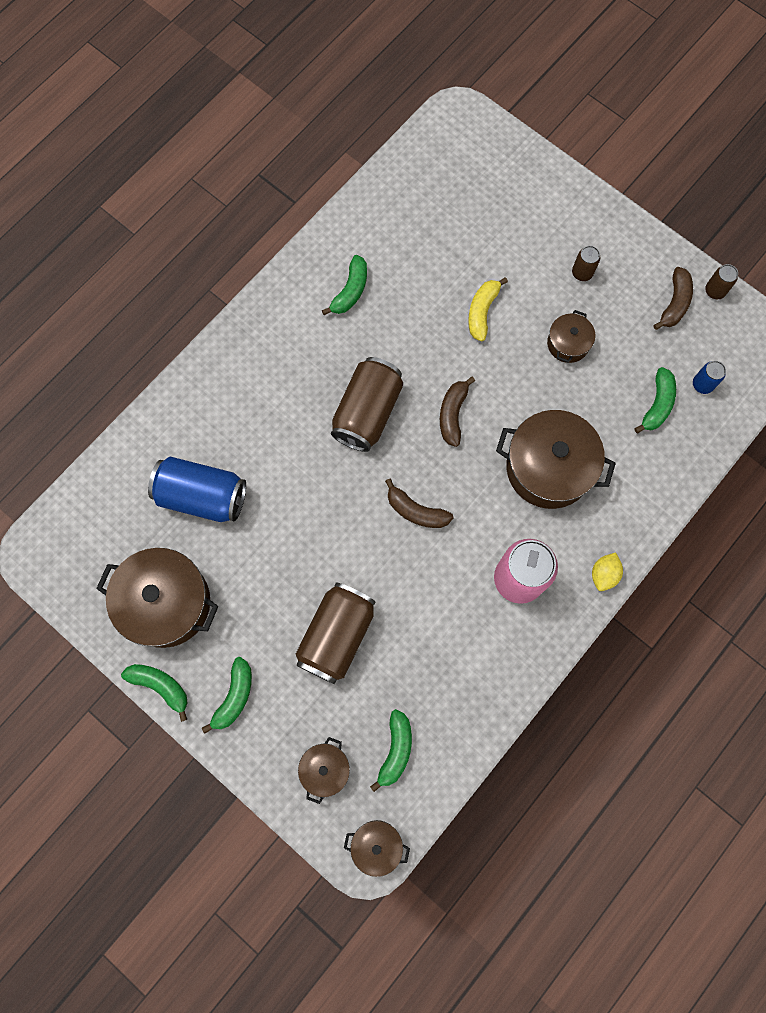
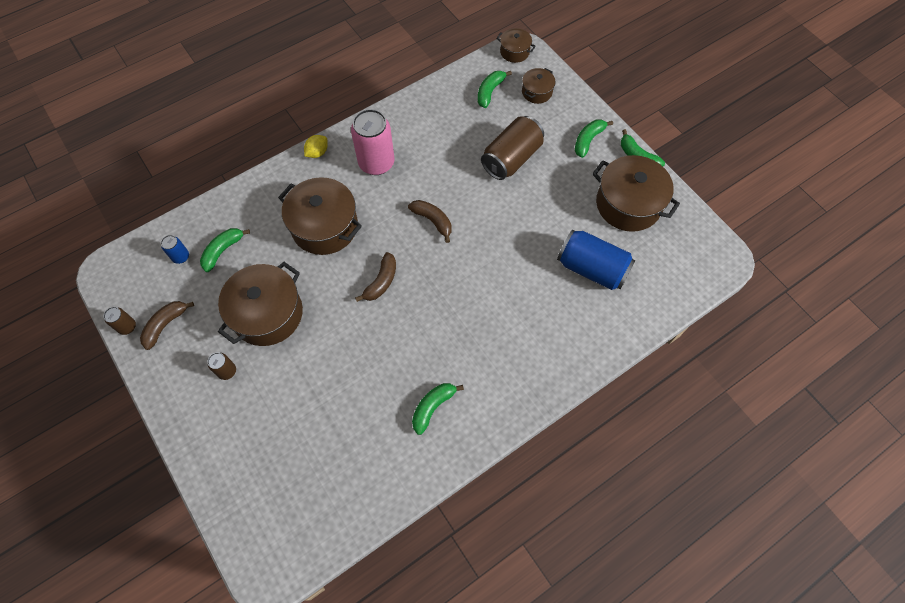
camera: 165 degrees left, 10 degrees down
brown can [331,357,403,452] -> none
yellow banana [468,277,508,341] -> none
brown pot [547,310,595,363] -> brown pot [218,262,303,346], size x1.96

